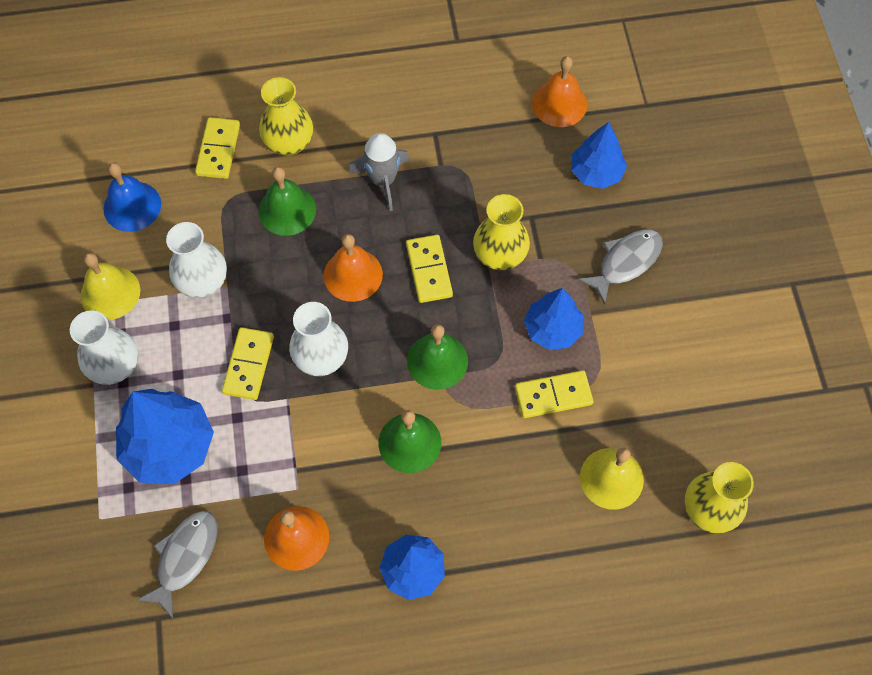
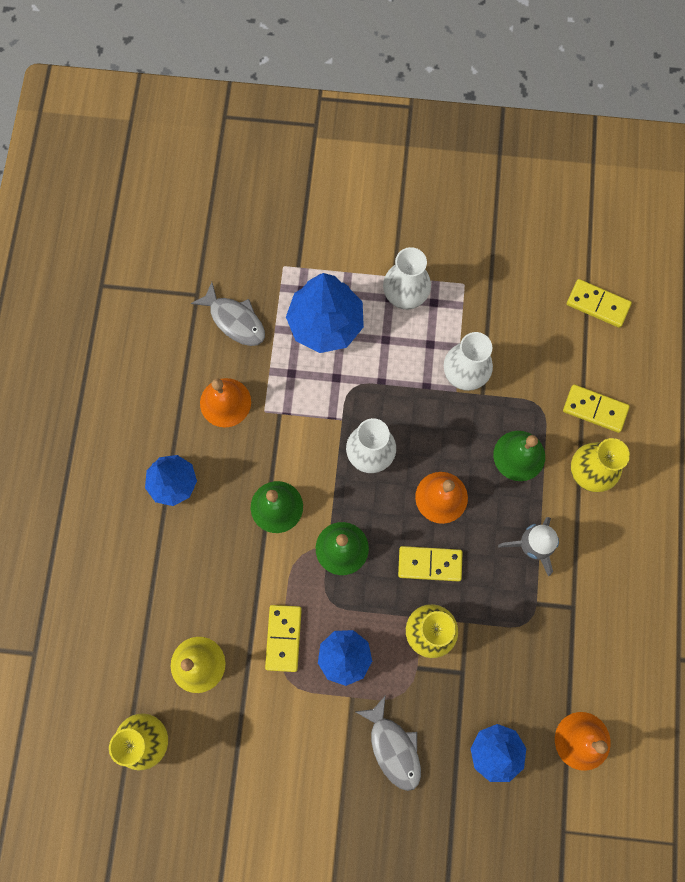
camera: 105 degrees right, 10 degrees up
yellow bell [80,253,141,320] -> none
blue bell [103,163,161,232] -> none
yellow domino [222,327,274,400] -> yellow domino moved to [567,279,632,328]

